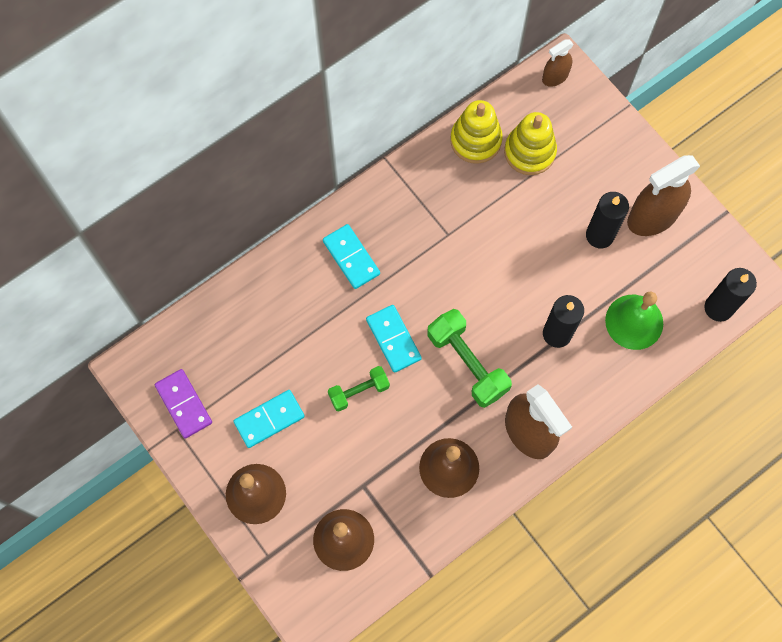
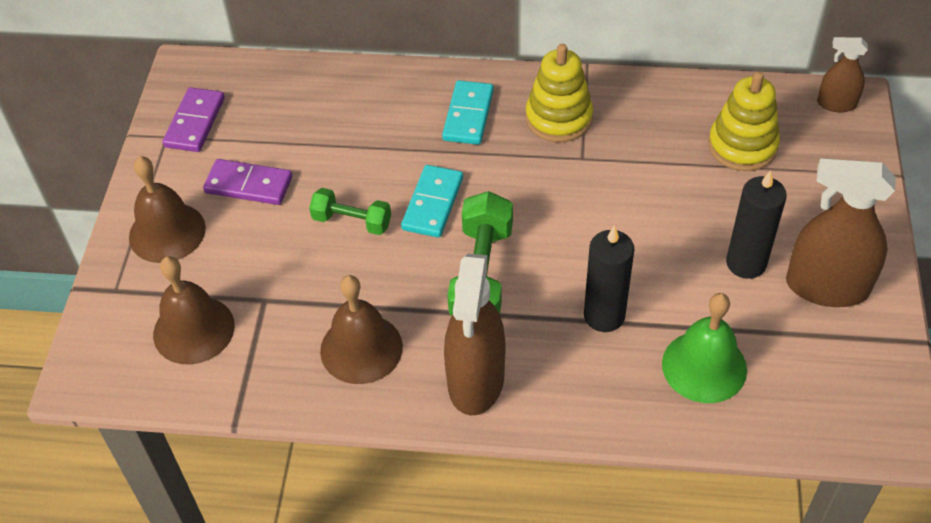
camera: 45 degrees right, 20 degrees down
turquoise domino [233,390,305,448] -> purple domino [203,159,292,205]
yellow stacking toy [450,100,503,164] -> yellow stacking toy moved to [526,44,593,142]
black candle [704,268,757,322] -> none

